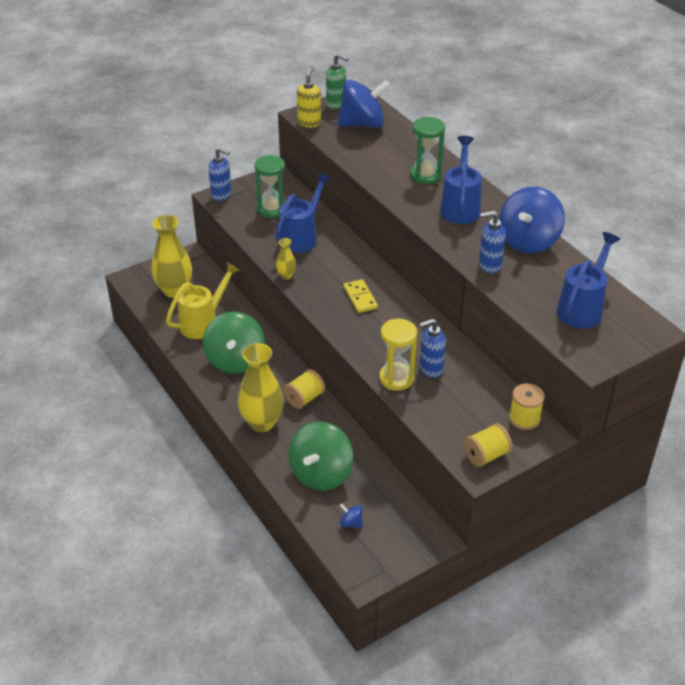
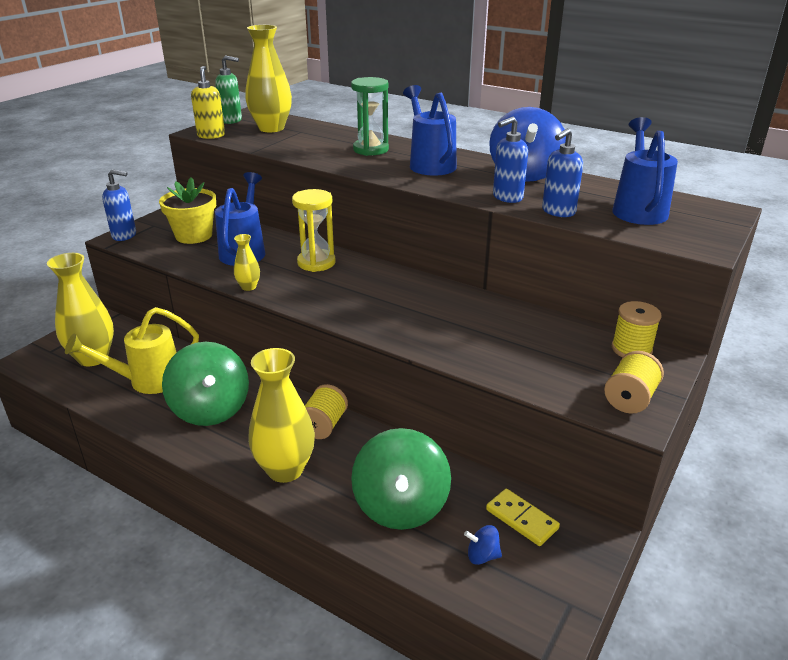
camera: 25 degrees left, 10 degrees down
yellow watering can [166,262,240,339] -> yellow watering can turned 135 degrees counterclockwise [65,307,199,394]
green hourglass [254,155,285,218] -> yellow flower pot [159,177,216,244]
blue spinning top [337,80,391,128] -> yellow vase [245,25,292,132]
yellow domino [344,279,378,313] -> yellow domino moved to [486,489,560,546]
yellow hourglass [379,319,417,391] -> yellow hourglass moved to [292,189,335,272]
blue soap dispenser [419,319,446,378] -> blue soap dispenser moved to [542,128,583,217]

